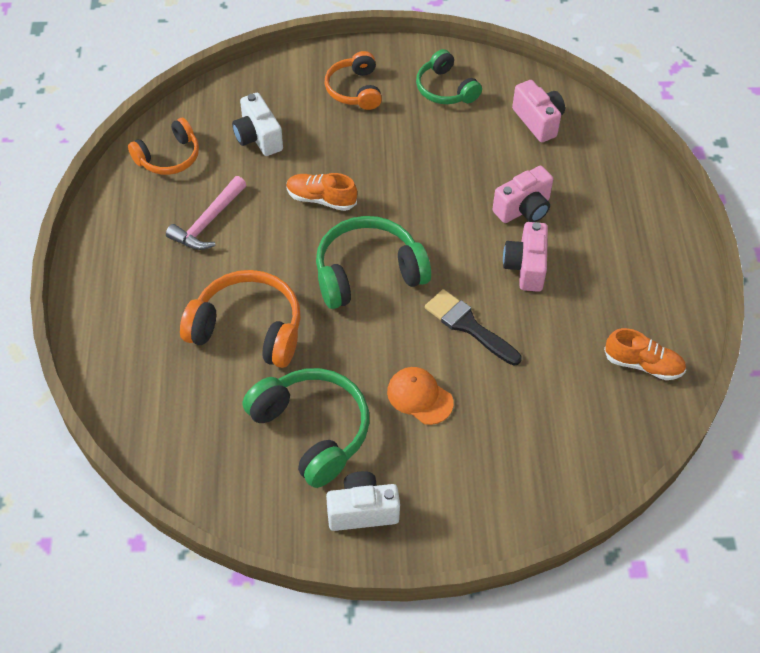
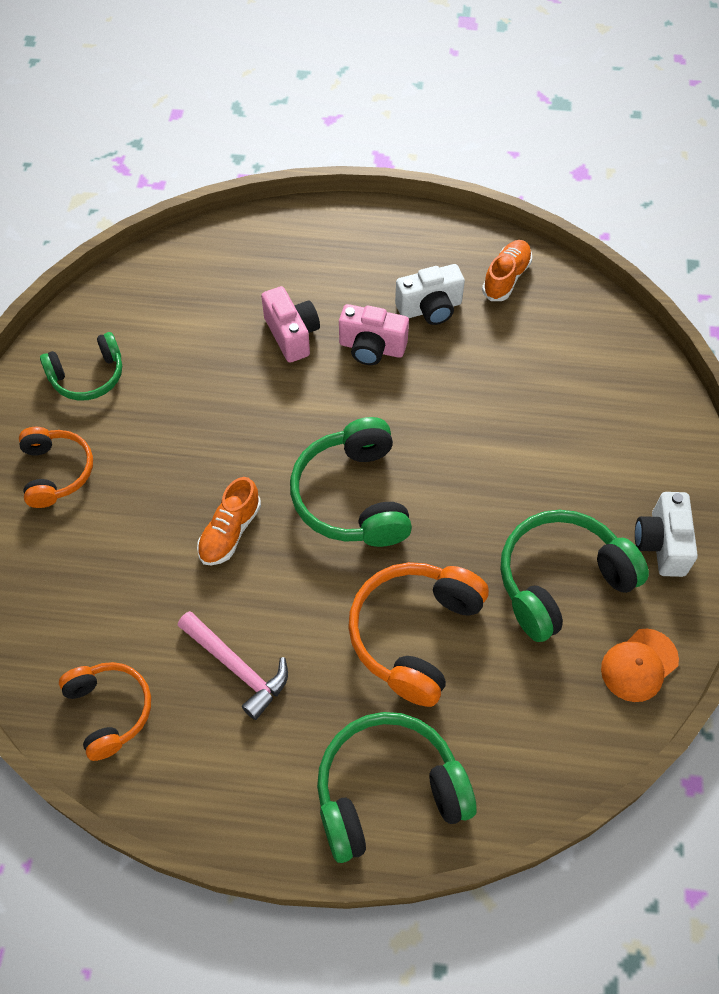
camera: 80 degrees left, 5 degrees up
white camera [232,93,283,156] -> white camera moved to [395,264,465,325]
orange headphones [325,51,382,110] -> orange headphones turned 105 degrees counterclockwise [19,427,93,508]
orange cap [387,367,453,425] -> orange cap moved to [601,629,679,702]
black brush [425,289,522,366] -> none
pink camera [512,80,565,142] -> none
none -> green headphones [317,712,477,863]

